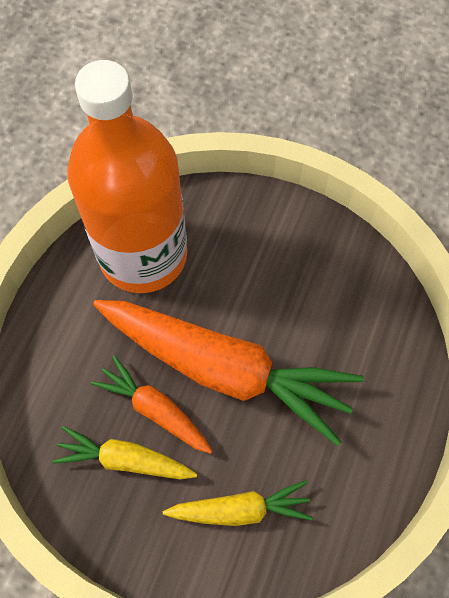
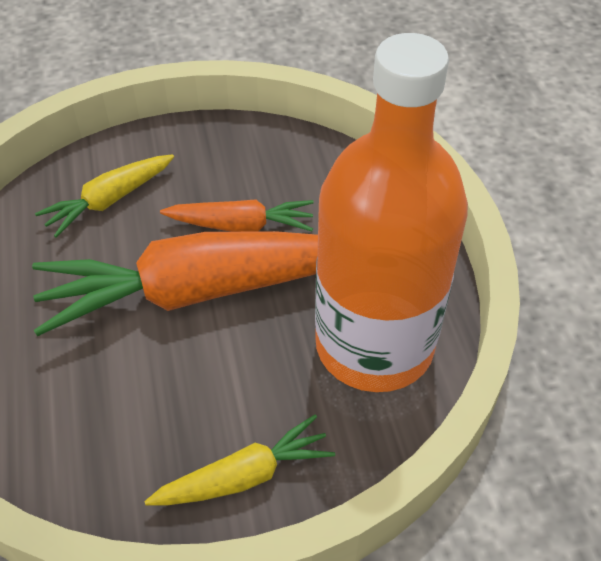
camera: 145 degrees right, 15 degrees down
yellow carrot [52,426,197,480] -> yellow carrot moved to [144,415,335,506]

